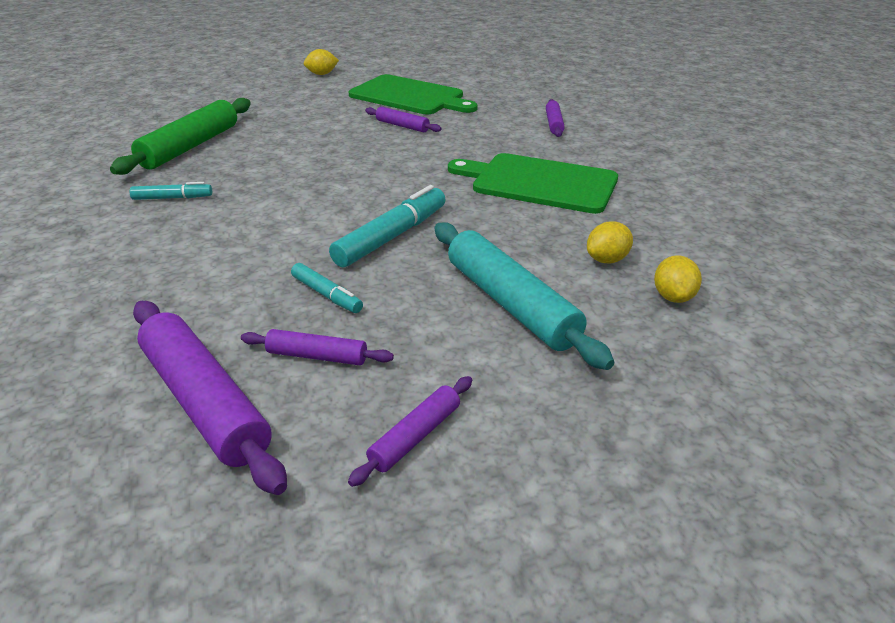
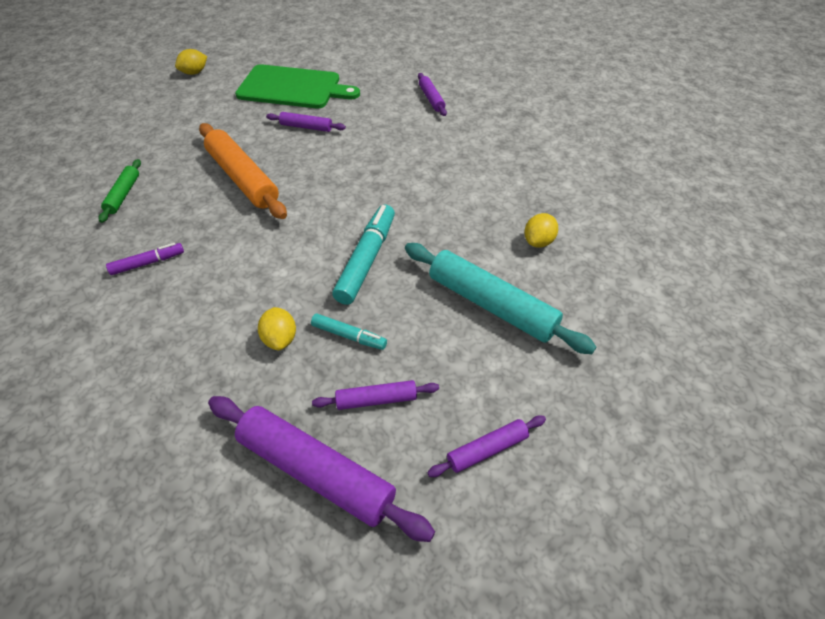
camera: 20 degrees left, 15 degrees up
green rolling pin [110,98,251,175] -> green rolling pin [99,159,141,223], size x0.51
turquoise marker [130,182,212,200] -> purple marker [106,243,184,275]
purple rolling pin [348,376,472,487] -> purple rolling pin turned 45 degrees clockwise [427,416,546,477]
green cutting board [448,153,618,214] -> none
yellow lemon [654,255,702,303] -> yellow lemon moved to [258,307,296,350]
none -> orange rolling pin [199,123,287,219]

